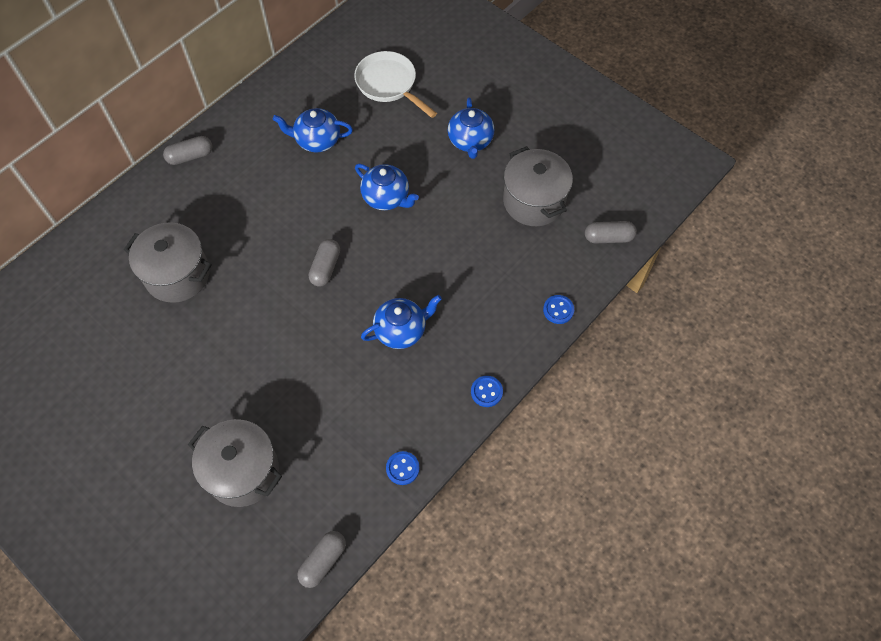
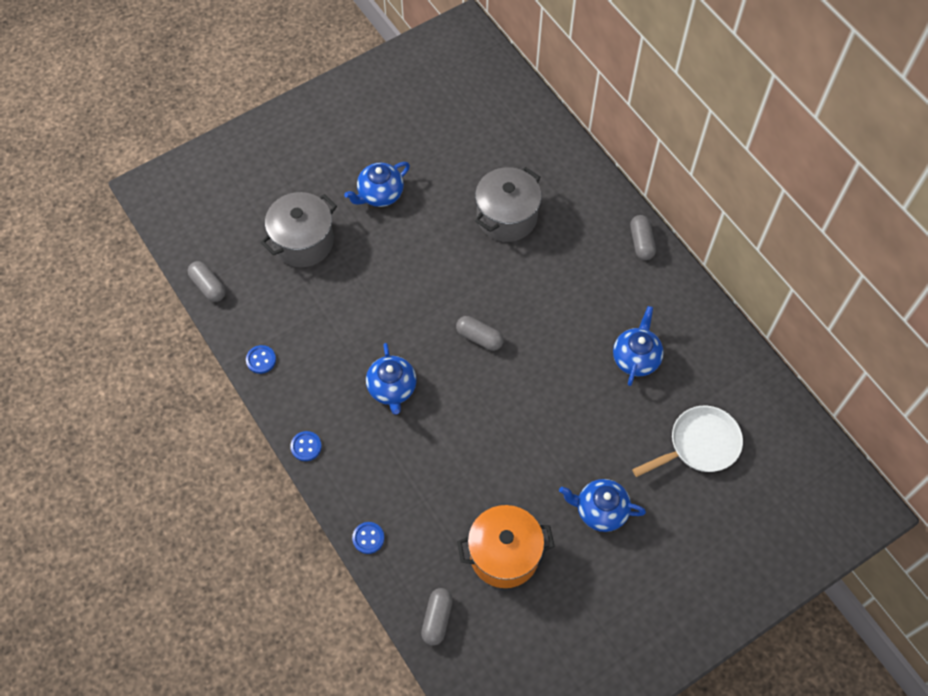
camera: 105 degrees right, 0 degrees up
blue teapot [355,164,419,210] -> blue teapot moved to [344,162,410,207]
grey pot [503,147,573,226] -> orange pot [457,505,555,588]

